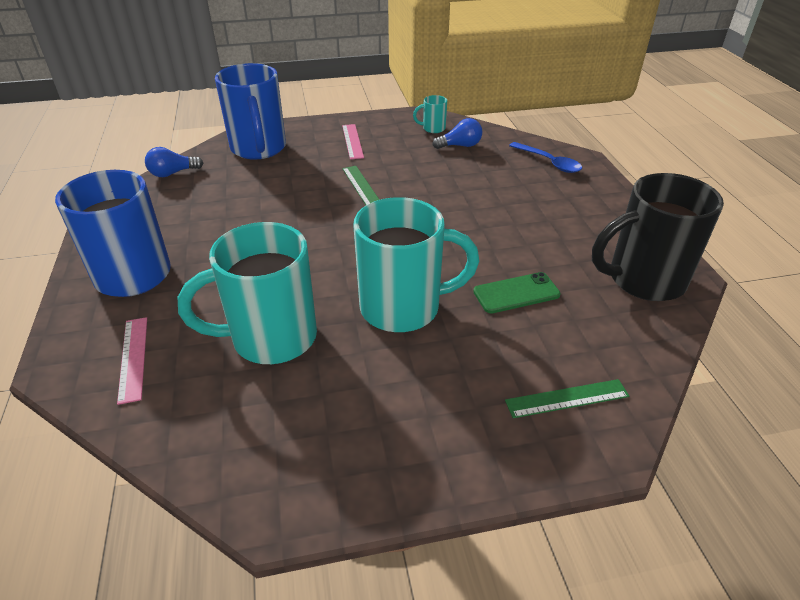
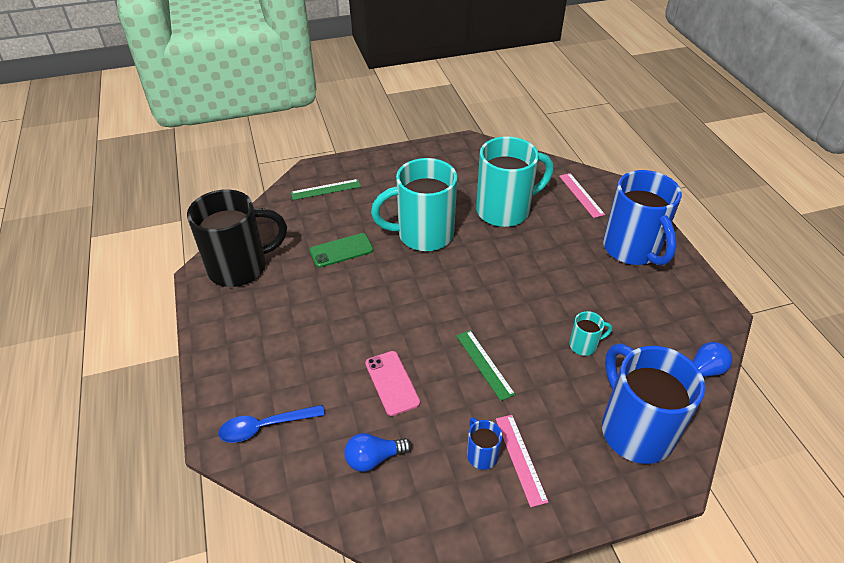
camera: 175 degrees right, 5 degrees up
turquoise mug [413,95,447,133] -> turquoise mug moved to [569,311,612,356]
blue spoon [509,142,582,173] -> blue spoon turned 60 degrees counterclockwise [218,405,325,443]
none -> pink phone [365,351,420,416]
none -> blue mug [467,417,502,470]

